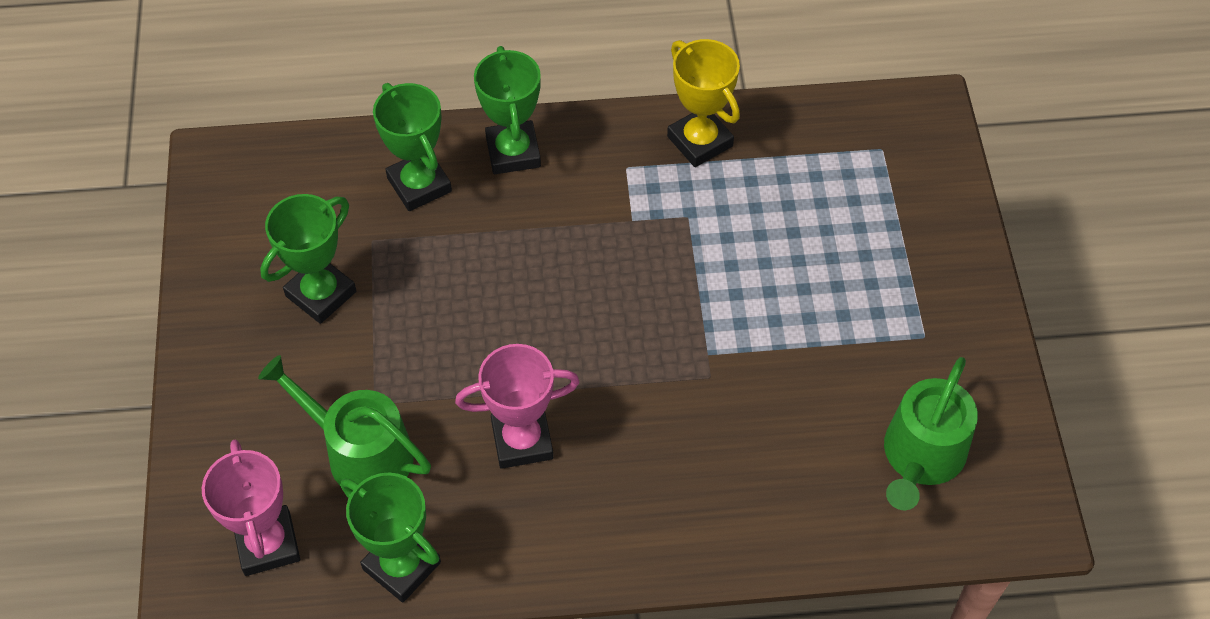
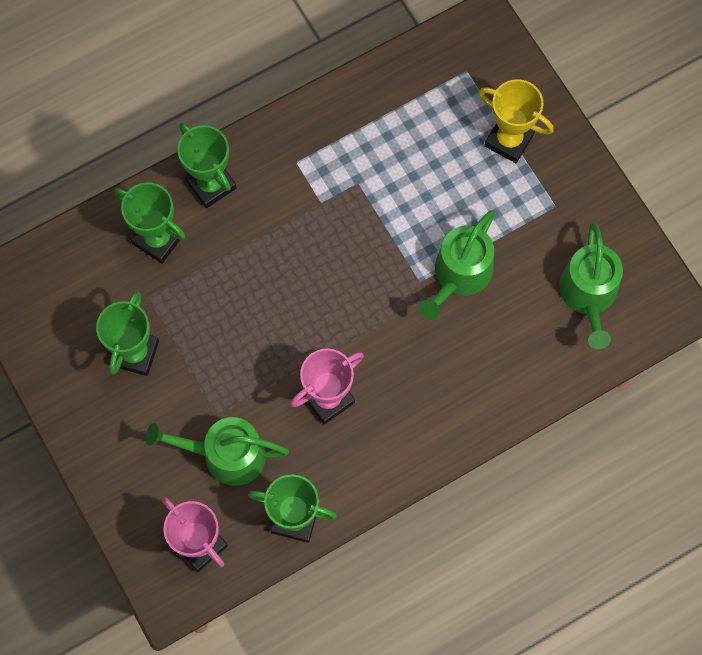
camera: 25 degrees left, 15 degrees up
yellow trophy [667,39,740,167] -> yellow trophy moved to [478,79,554,163]
none -> green watering can [419,210,495,320]

